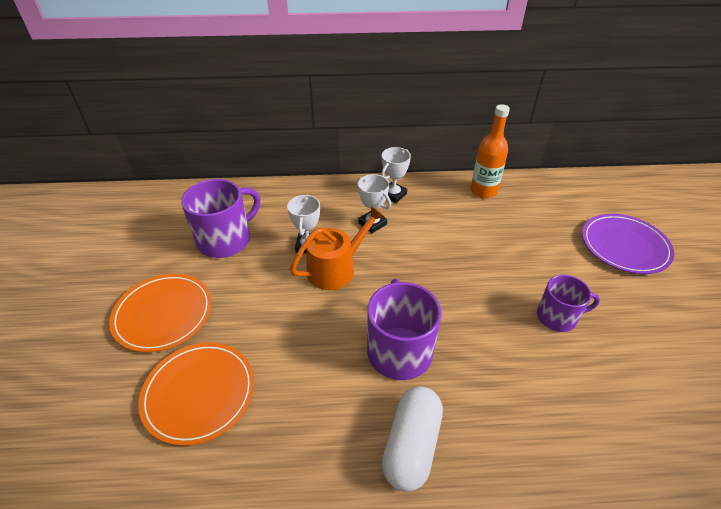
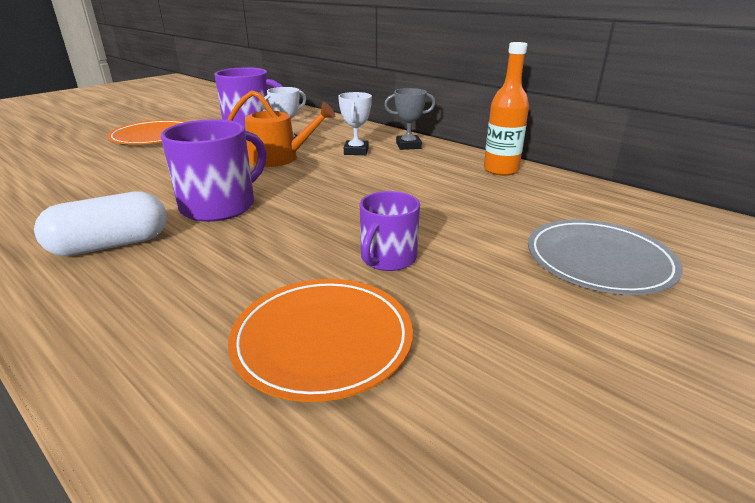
camera: 45 degrees right, 15 degrees down
orange plate [138,342,254,446] -> orange plate moved to [228,279,413,402]
white trophy [381,147,411,203] -> grey trophy [384,88,436,150]
purple mug [537,275,600,332] -> purple mug turned 75 degrees clockwise [360,191,420,271]
purple plate [582,214,674,274] -> grey plate [528,220,683,295]

